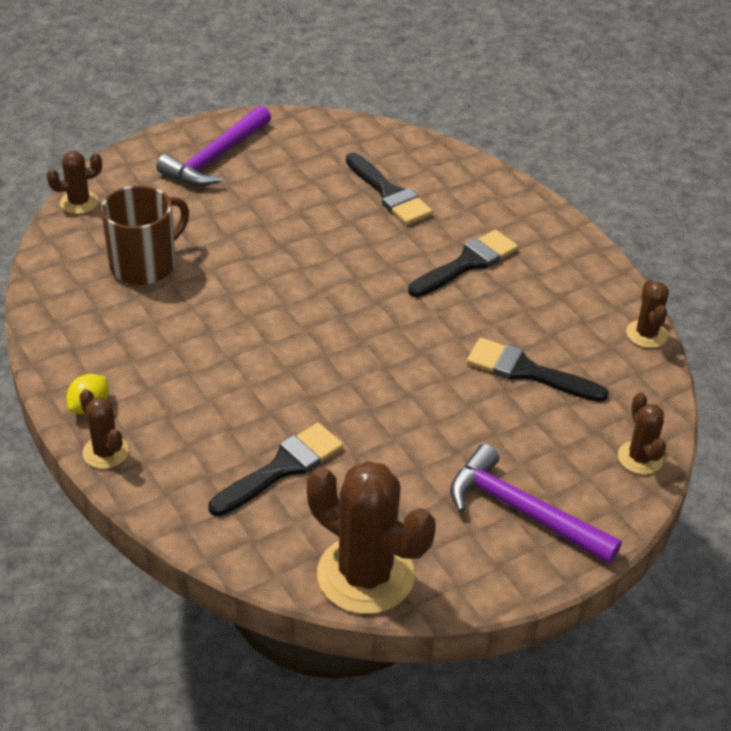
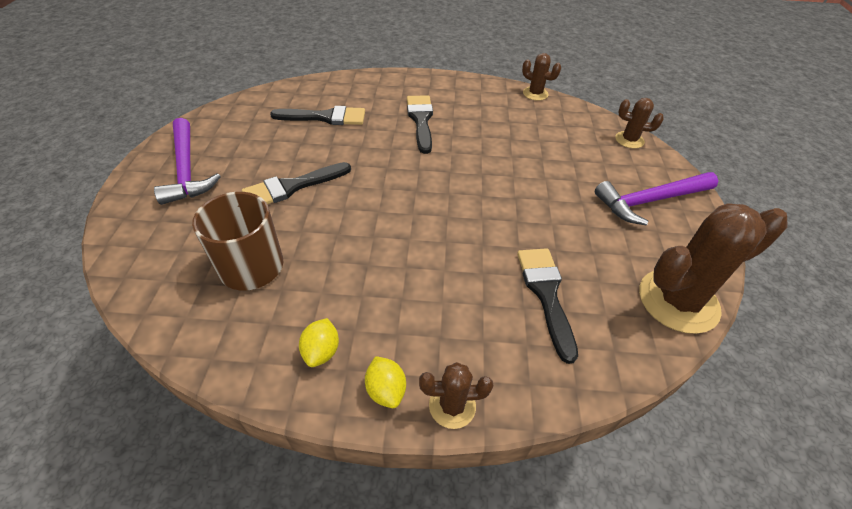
camera: 55 degrees left, 5 degrees up
brown cactus [47,151,102,214] -> none
black brush [466,338,609,402] -> black brush moved to [242,162,351,204]
none -> yellow lemon [299,318,339,367]

